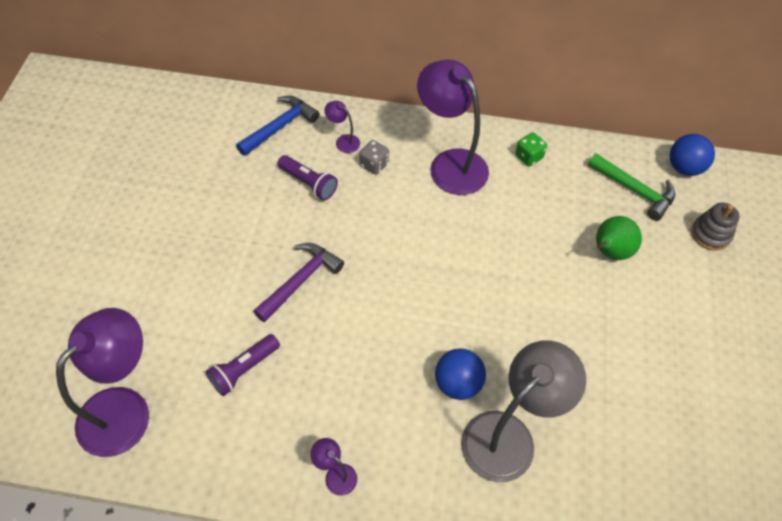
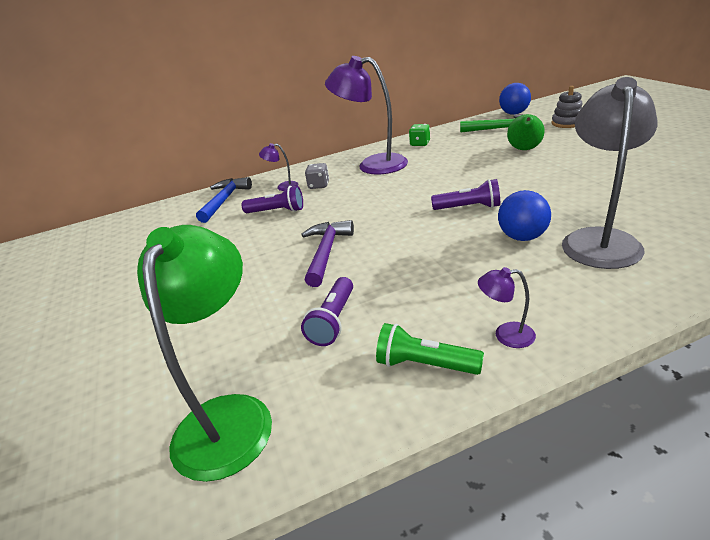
camera: 25 degrees left, 25 degrees down
purple lamp [56,308,149,457] -> green lamp [137,225,272,482]
none -> green flashlight [376,323,484,375]
none -> purple flashlight [431,179,500,210]

